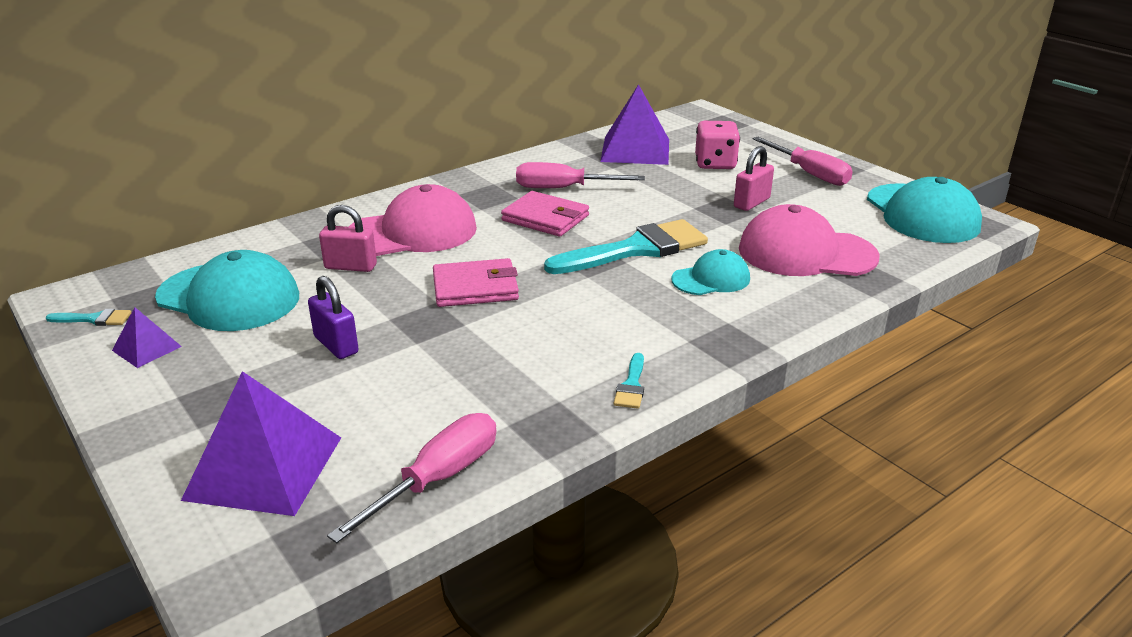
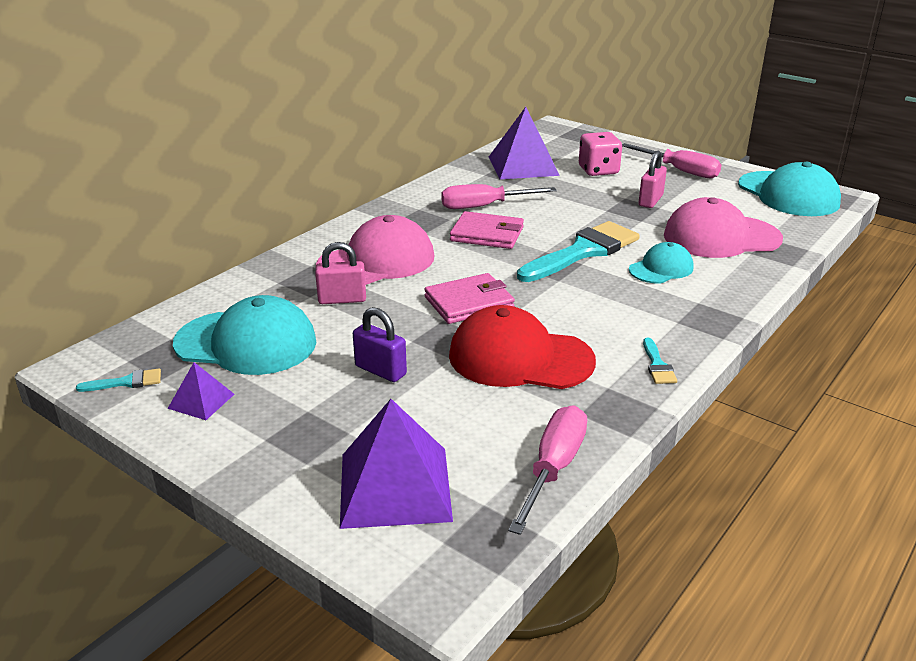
camera: 15 degrees left, 0 degrees up
none -> red cap [449,305,596,389]

